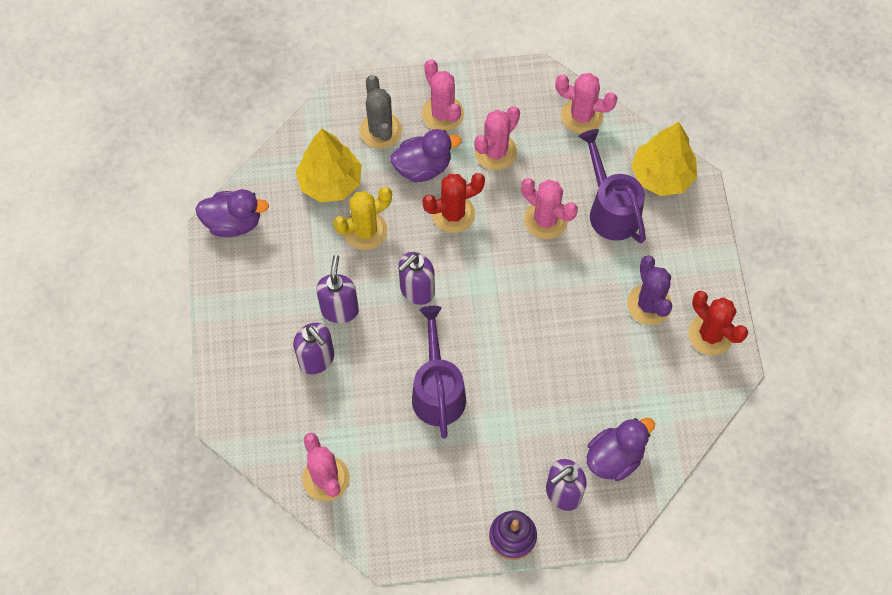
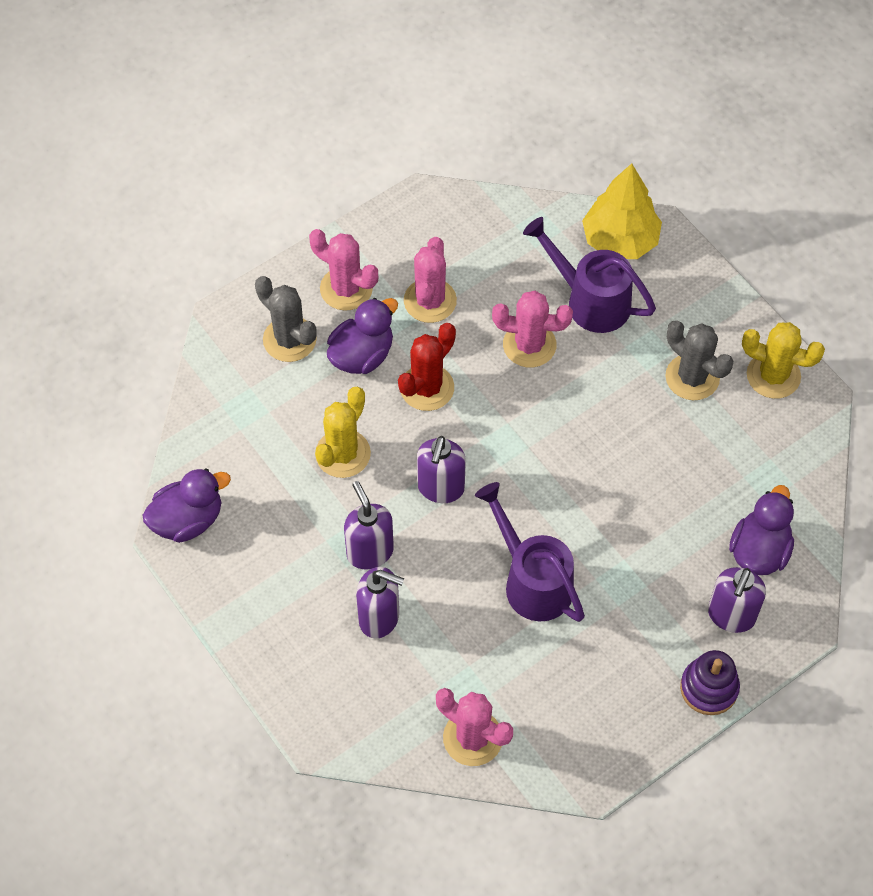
camera: 30 degrees left, 5 degrees down
yellow tree [296,129,362,202] -> none
pink cactus [555,73,617,134] -> none
purple cactus [627,255,672,325] -> grey cactus [665,320,734,400]
red cactus [688,291,748,355] -> yellow cactus [742,322,825,399]

